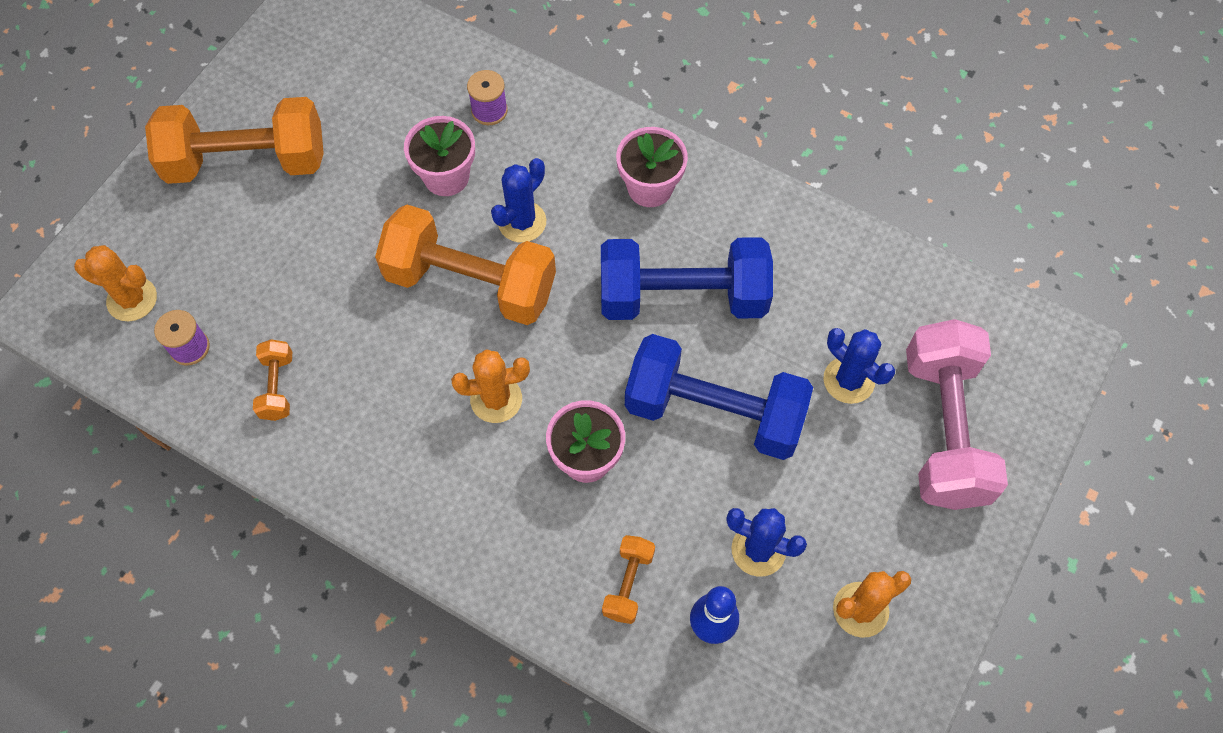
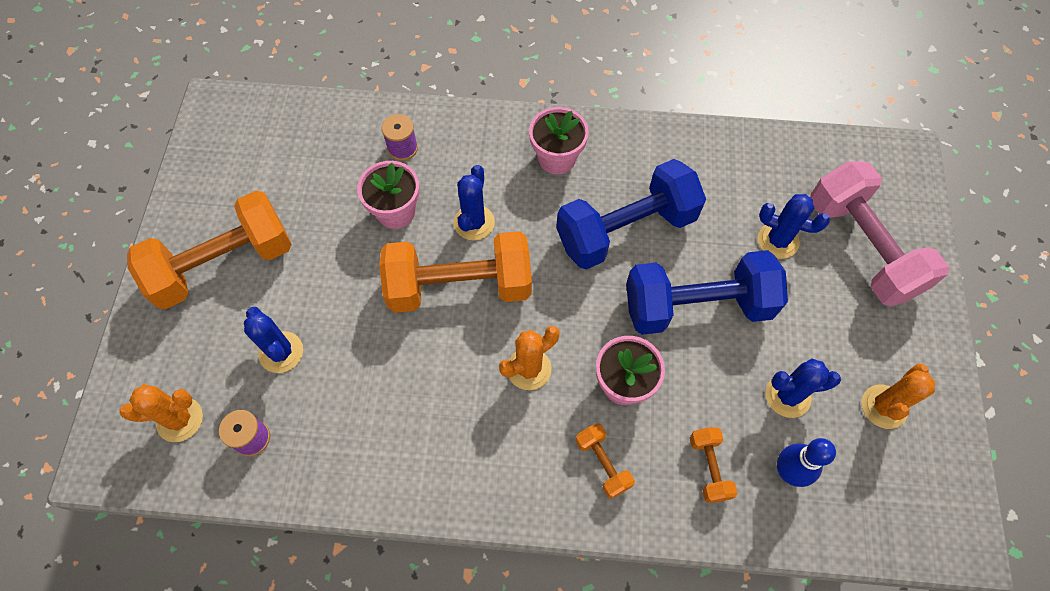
camera: 25 degrees left, 0 degrees up
orange dumbbell [253,339,292,421] -> orange dumbbell moved to [576,423,635,499]
none -> blue cactus [244,307,303,373]

